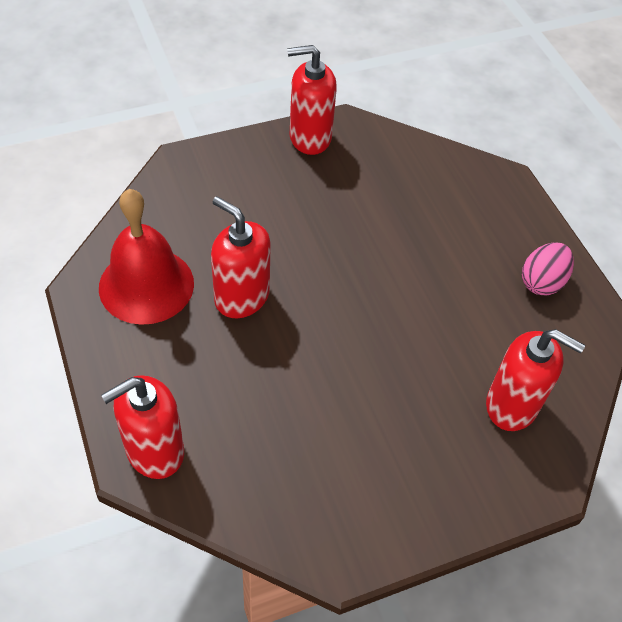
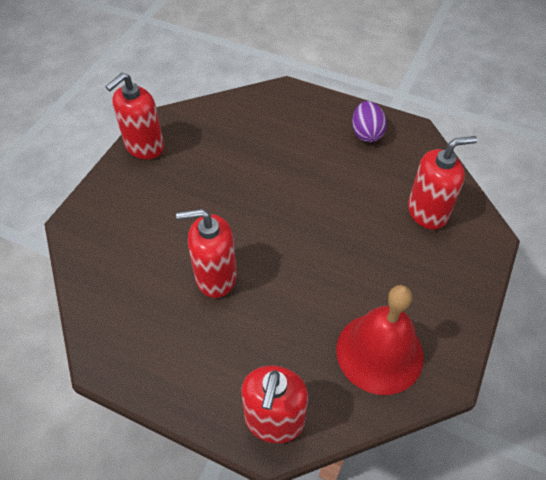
camera: 40 degrees left, 0 degrees up
red bell [99,189,194,325] -> red bell moved to [336,285,424,395]
pink egg [522,242,574,296] -> purple egg [352,101,387,142]

